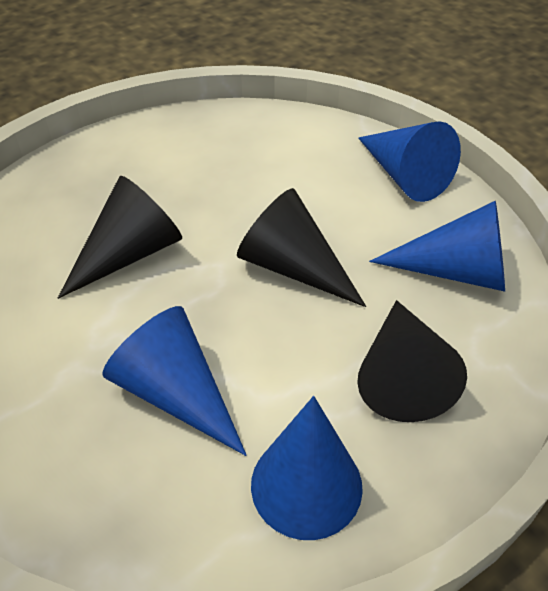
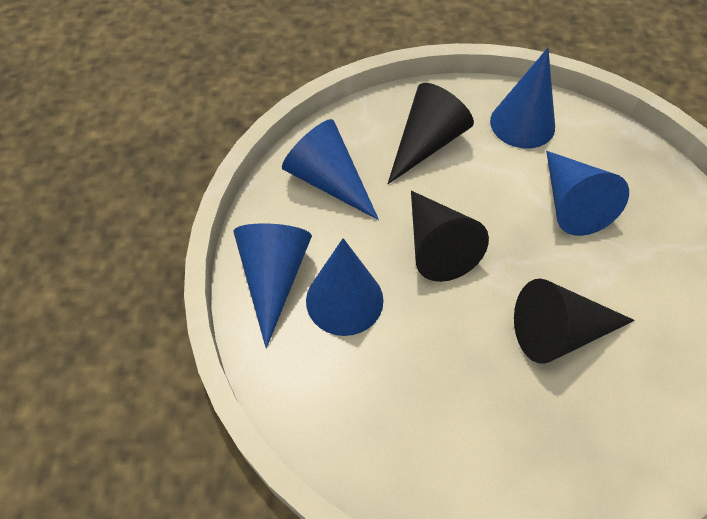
camera: 145 degrees left, 10 degrees up
none -> blue cone [306,238,384,336]

